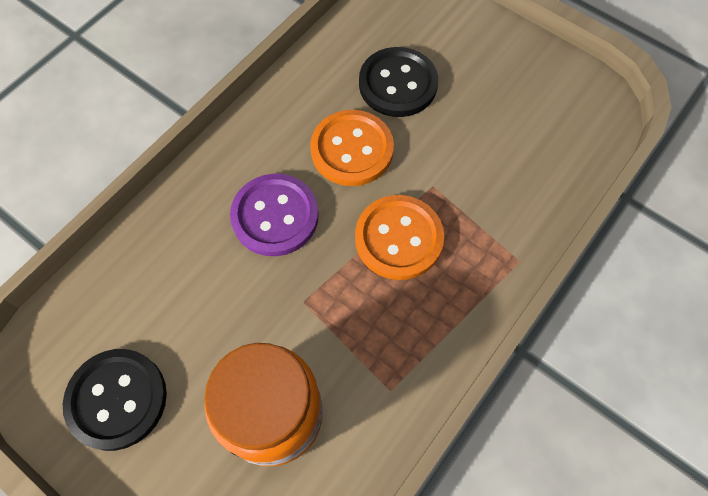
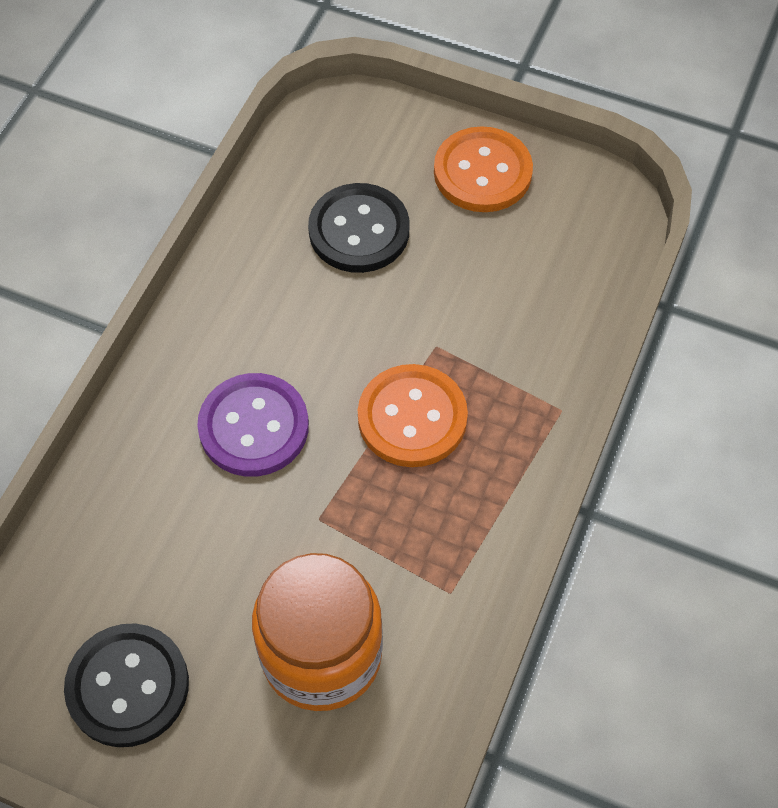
camera: 15 degrees left, 5 degrees down
orange button [310,110,394,186] -> orange button moved to [434,126,533,212]

